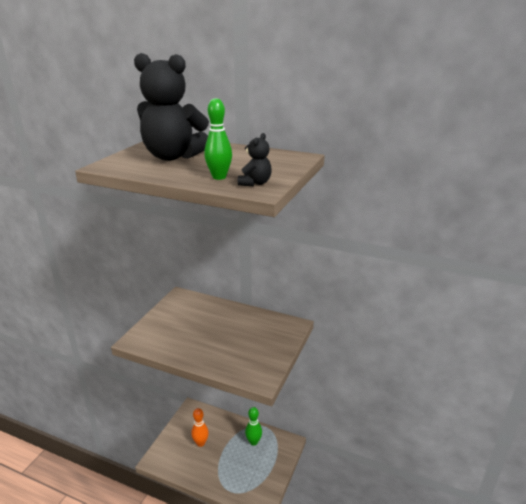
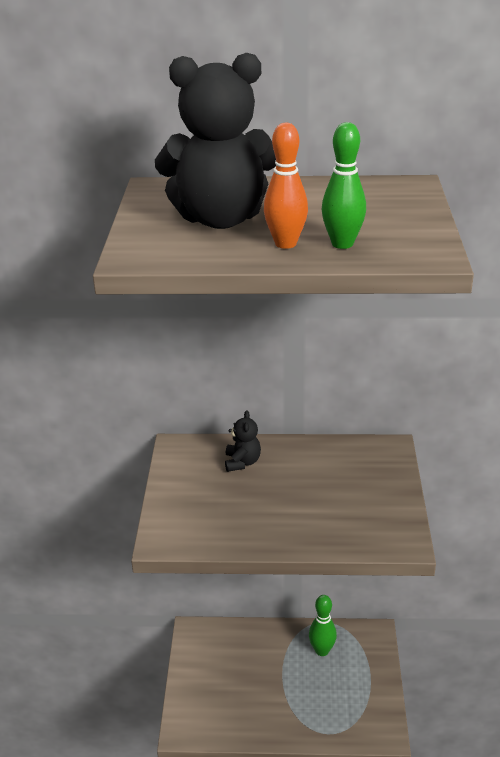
camera: 20 degrees left, 5 degrees up
orange bowling pin [191,408,209,447] -> orange bowling pin moved to [264,123,308,249]
black teddy bear [238,133,272,186] -> black teddy bear moved to [225,410,261,472]

